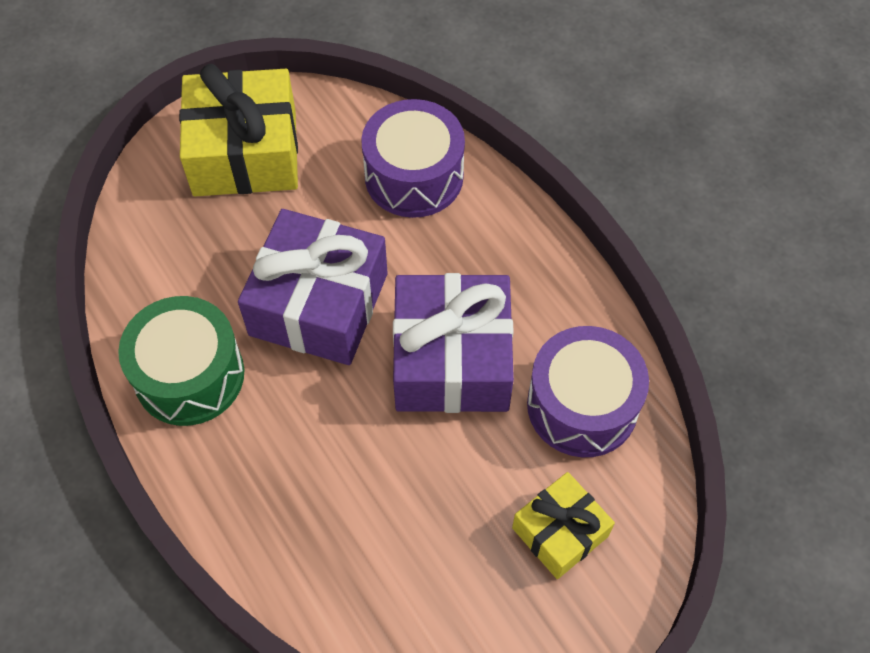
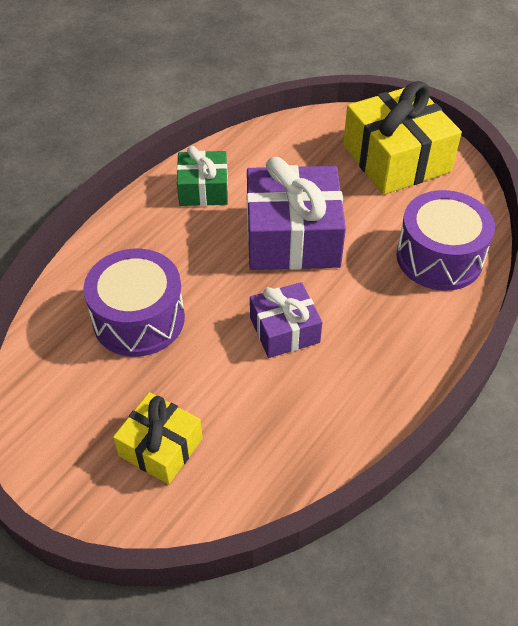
camera: 70 degrees right, 10 degrees down
green drum [118,296,244,426] -> green gift [177,146,228,206]
purple gift [393,273,514,413] -> purple gift [250,282,322,358], size x0.57
purple drum [527,326,649,457] -> purple drum moved to [83,249,185,357]

